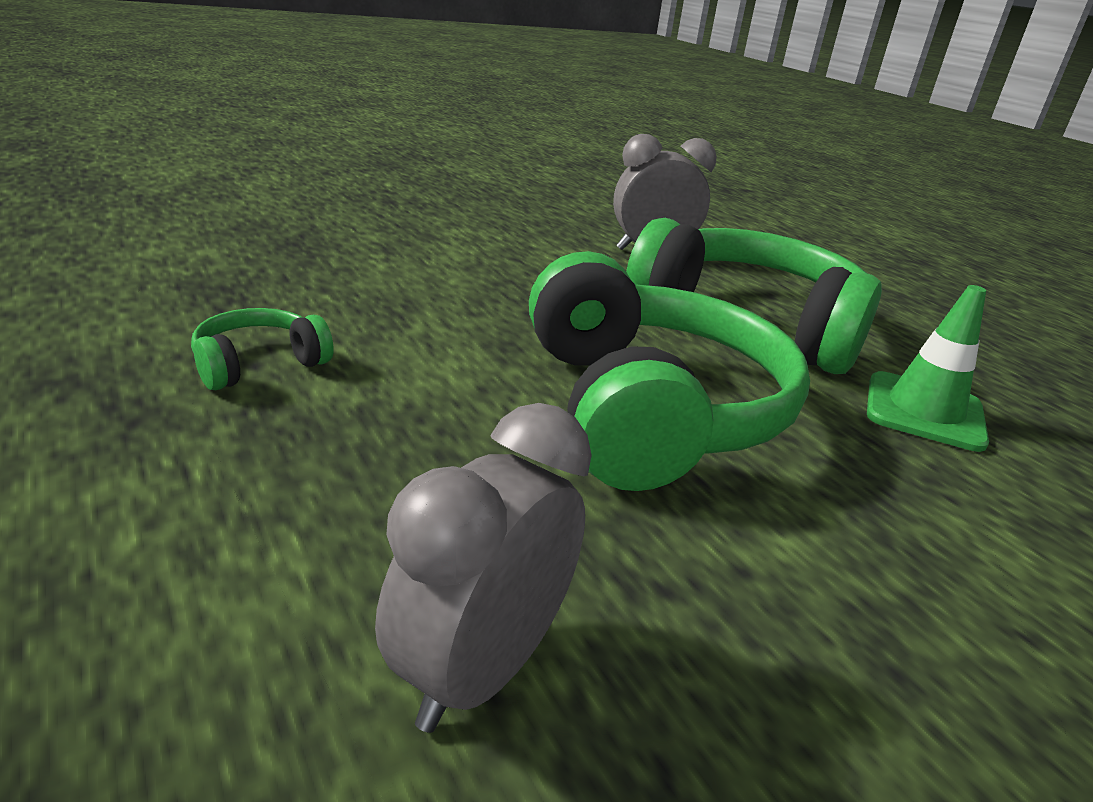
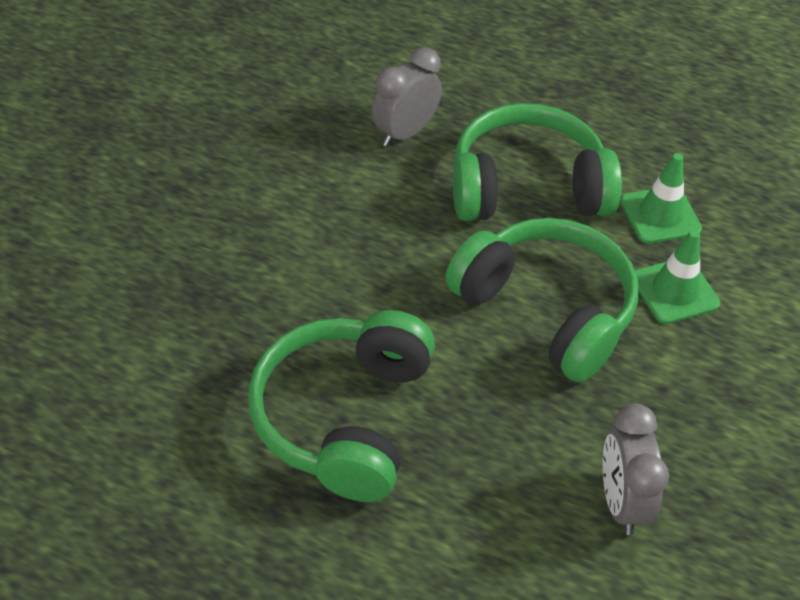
camera: 35 degrees left, 20 degrees up
green headphones [191,308,334,390] -> green headphones [248,310,435,502], size x2.32
none -> green traffic cone [635,230,720,324]

